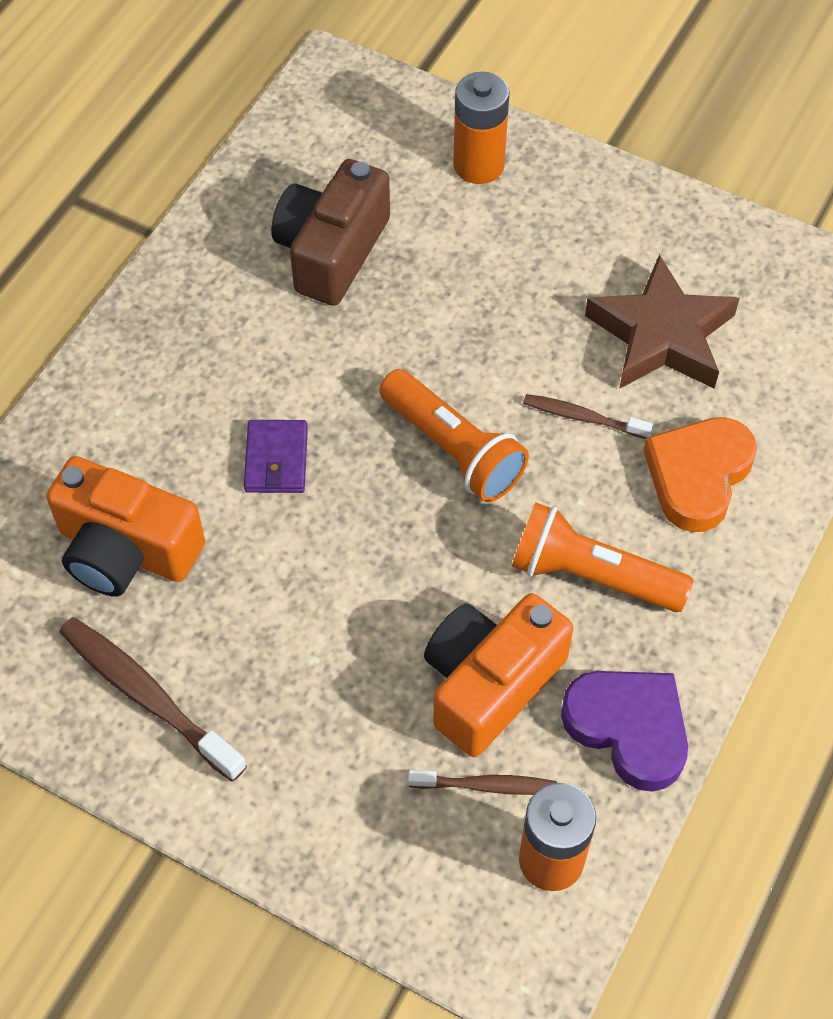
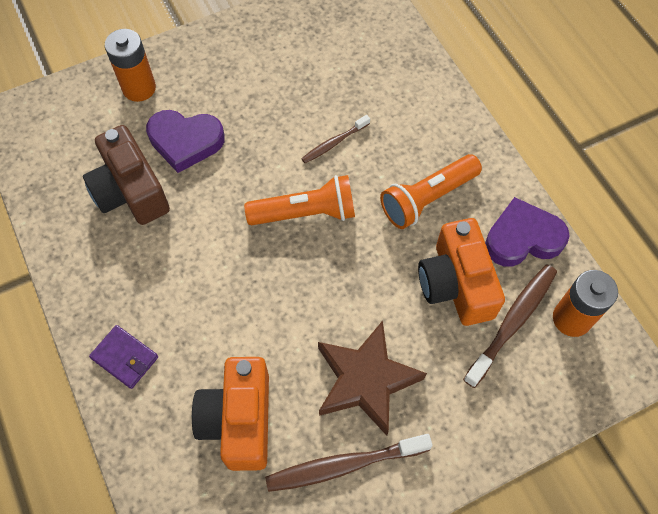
camera: 55 degrees left, 5 degrees up
orange camera [46,456,205,597] -> orange camera turned 120 degrees clockwise [192,357,269,471]
purple wallet [244,420,308,493] -> purple wallet moved to [89,325,158,389]
brown toothbrush [408,770,557,795] -> brown toothbrush [463,264,557,388], size x1.70
brown star [585,254,740,389] -> brown star moved to [318,321,427,436]
orange heart [644,417,757,532] -> none
none -> purple heart [146,110,225,173]

